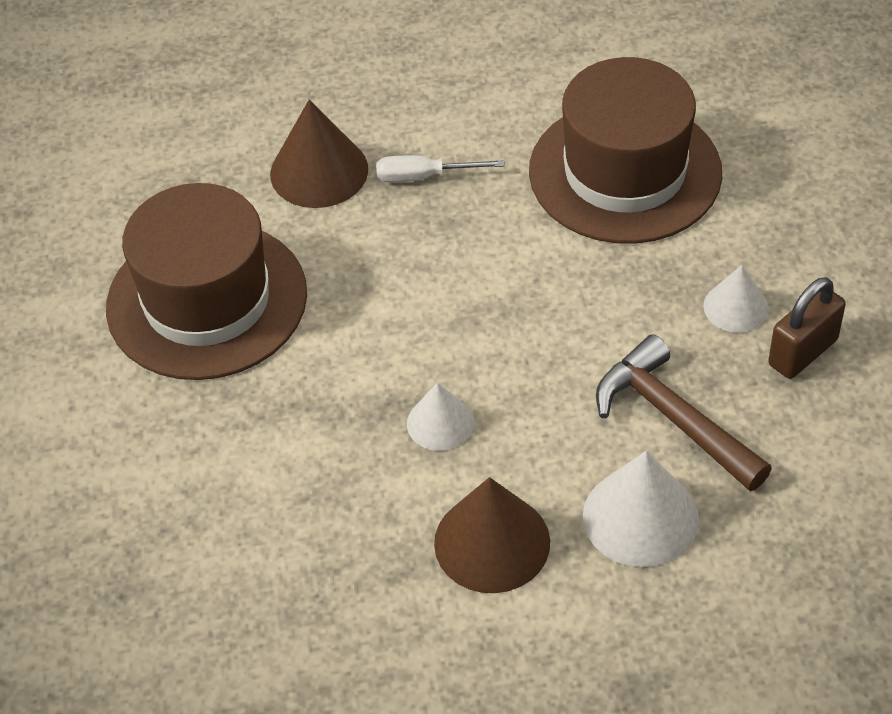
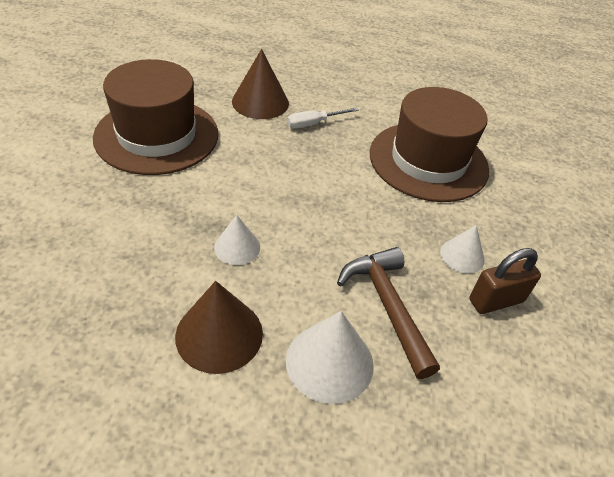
camera: 15 degrees right, 5 degrees down
white screwdriver [376,155,505,182] -> white screwdriver turned 45 degrees counterclockwise [287,108,358,128]

